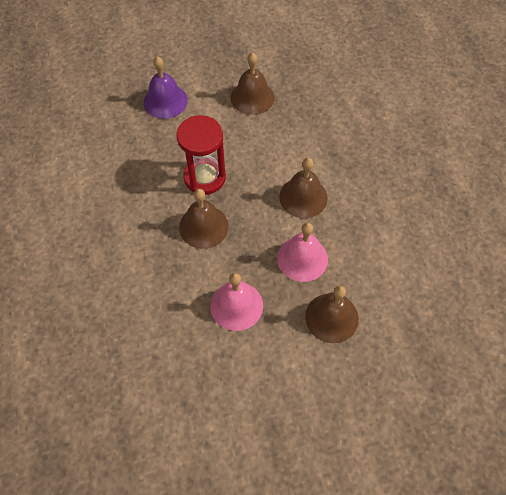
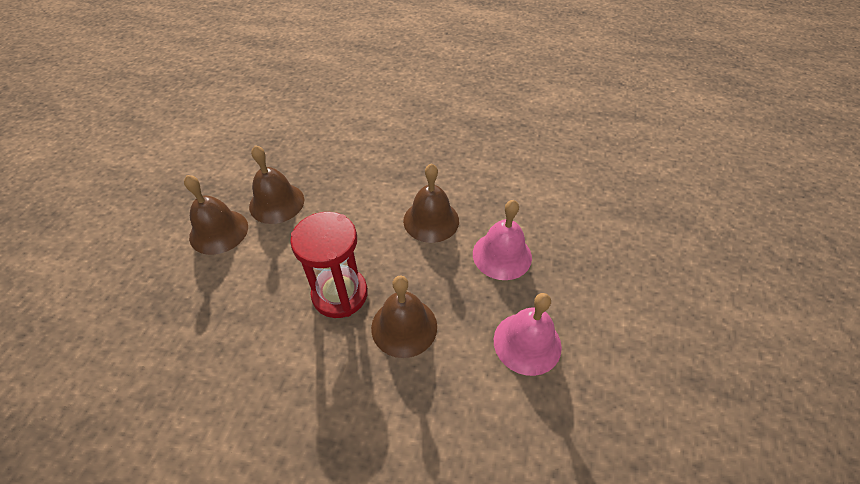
camera: 60 degrees left, 10 degrees down
purple bell [143,56,188,119] -> none
brown bell [305,286,359,343] -> brown bell moved to [184,175,248,255]

